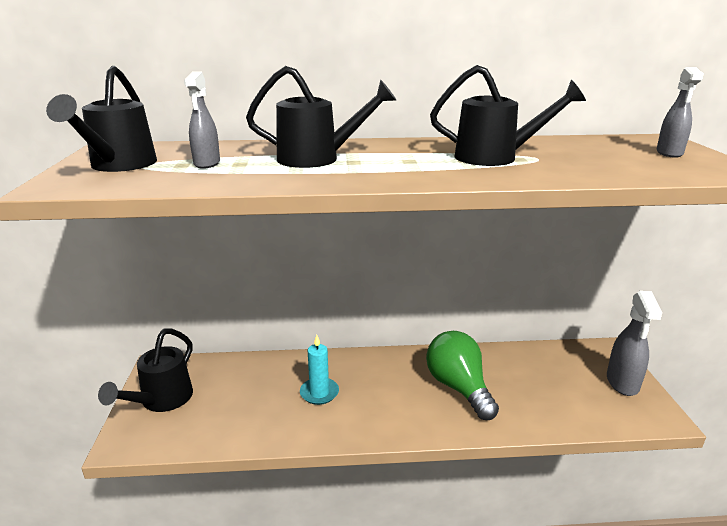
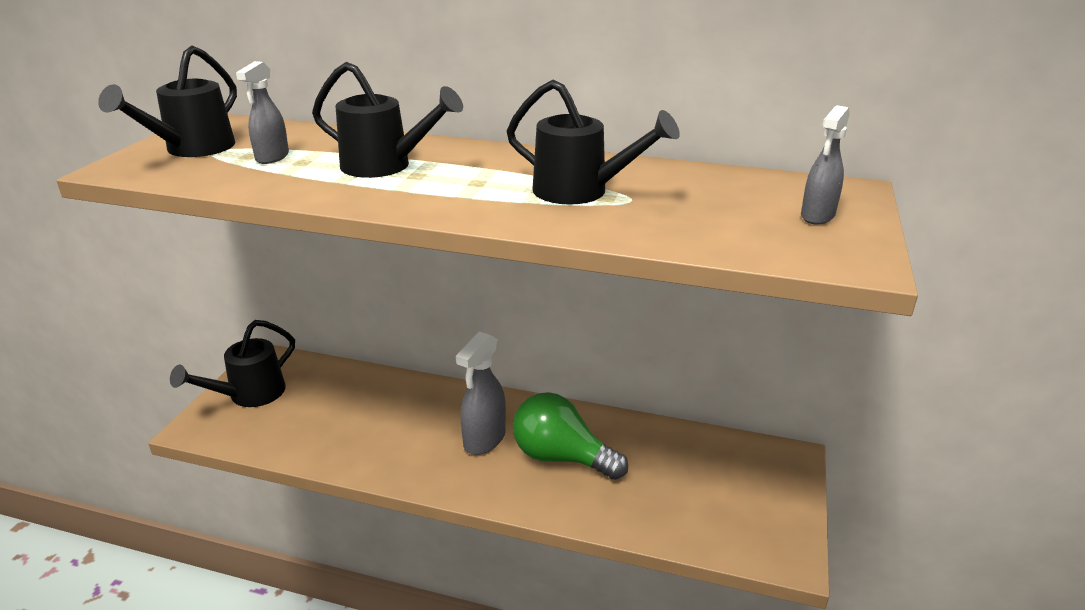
camera: 20 degrees right, 5 degrees up
turquoise candle [300,335,339,405] -> none
green light bulb [426,331,499,420] -> green light bulb turned 60 degrees counterclockwise [513,392,628,480]
grey spray bottle [607,291,662,396] -> grey spray bottle moved to [456,331,506,455]

